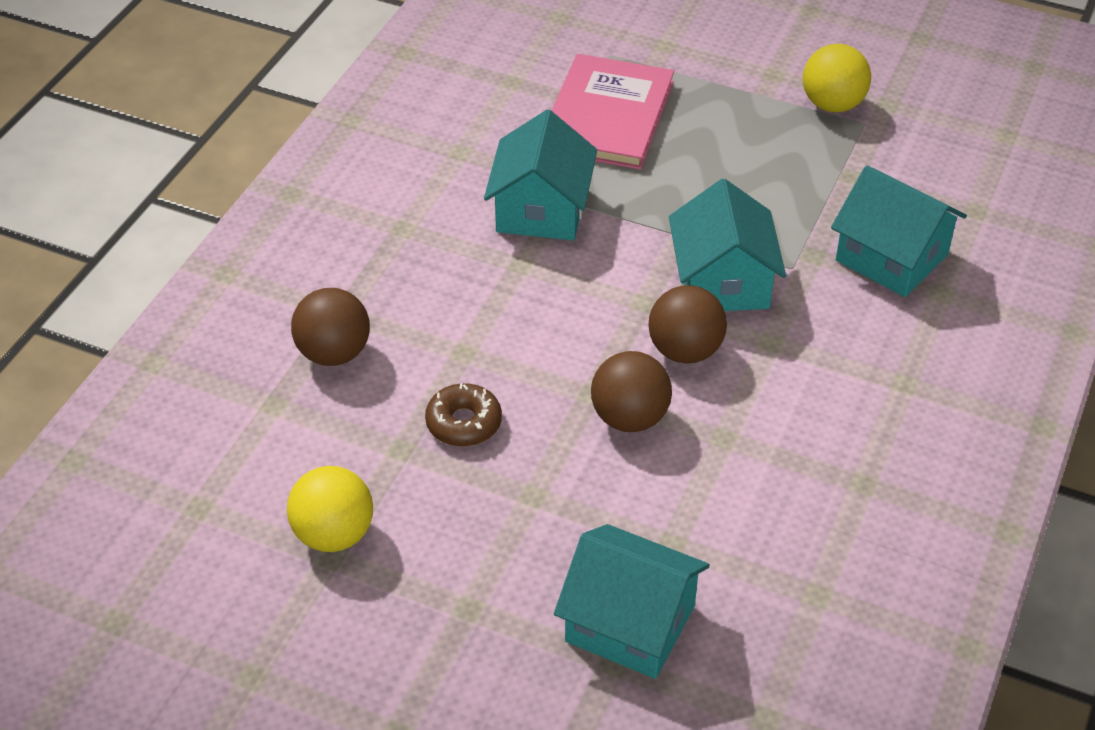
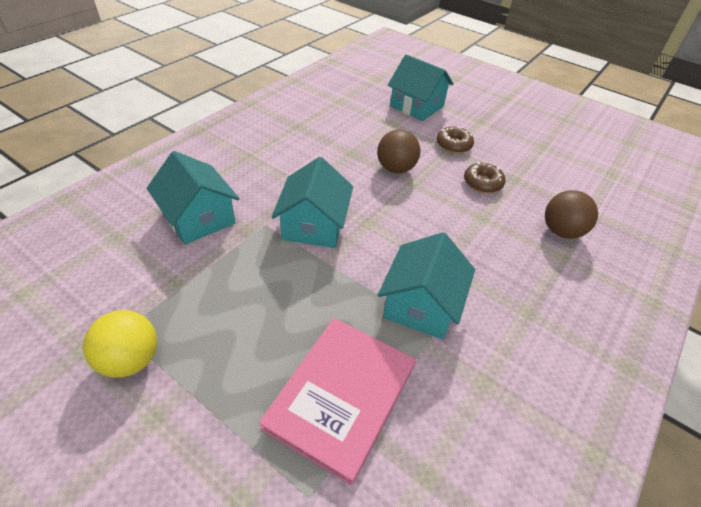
camera: 170 degrees left, 0 degrees up
yellow ball [287,466,373,552] -> none
brown ball [648,285,727,364] -> none
none -> brown donut [436,126,474,153]

